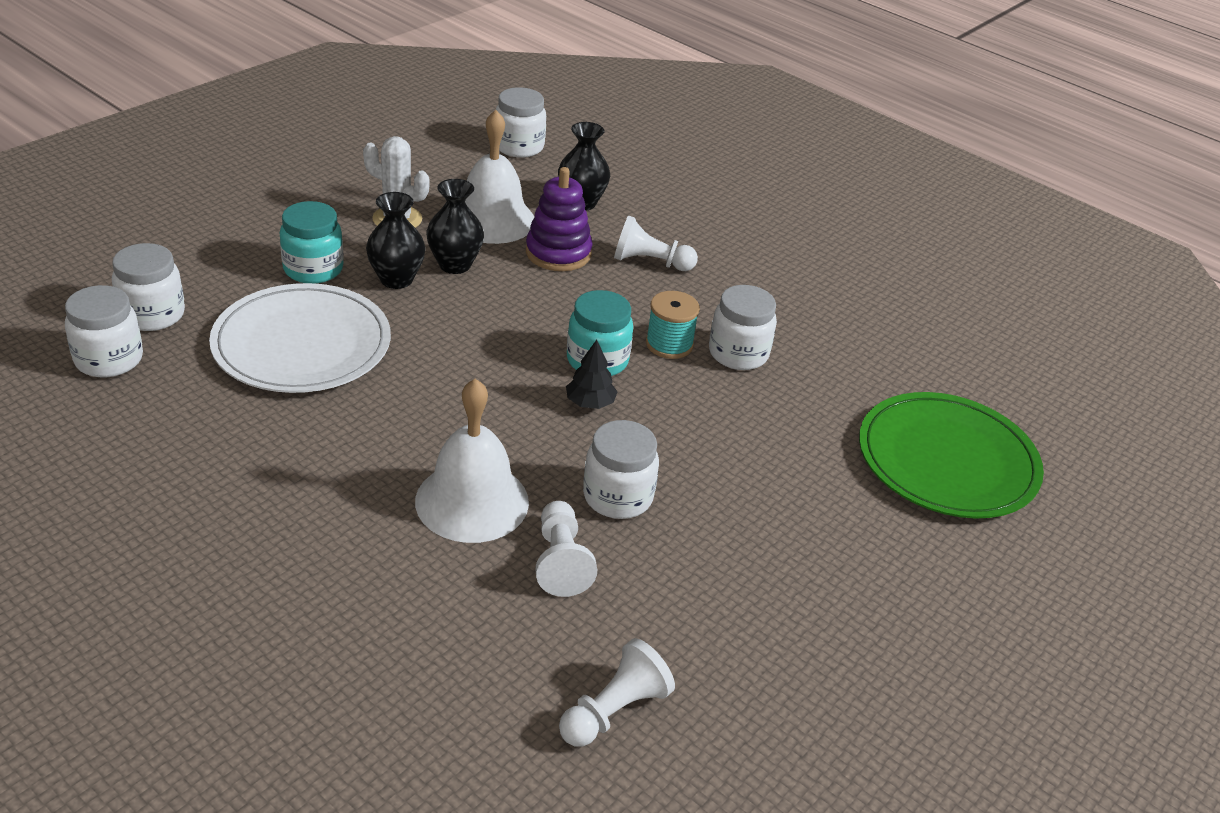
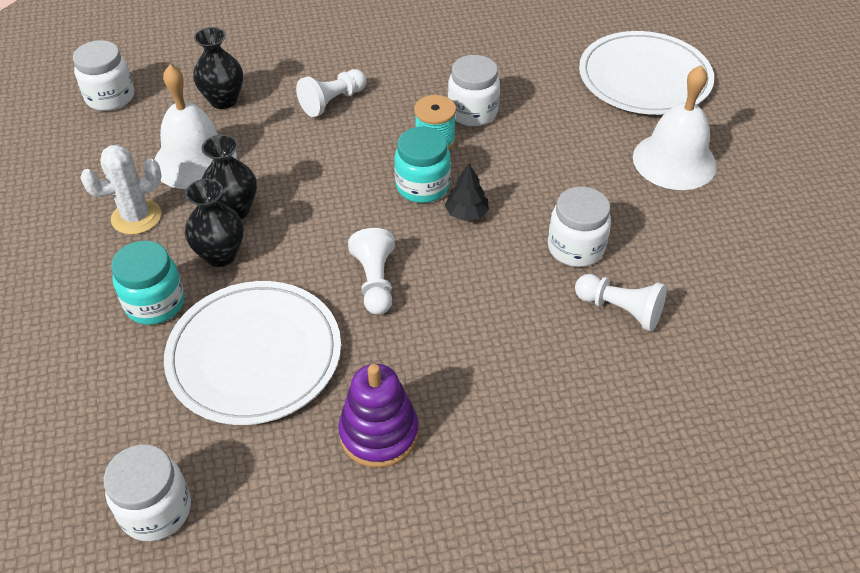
camera: 50 degrees left, 10 degrees up
white jar [112,243,185,331] -> none
white bell [415,379,529,543] -> white bell moved to [633,65,717,190]
purple stacking toy [526,167,593,271] -> purple stacking toy moved to [338,364,419,468]
white pawn [559,638,675,747] -> white pawn moved to [348,228,395,315]
green plate [859,392,1044,518] -> white plate [579,31,714,115]

